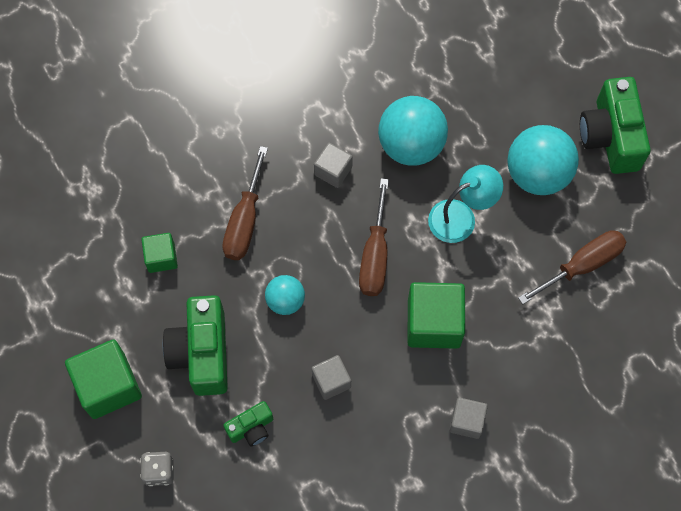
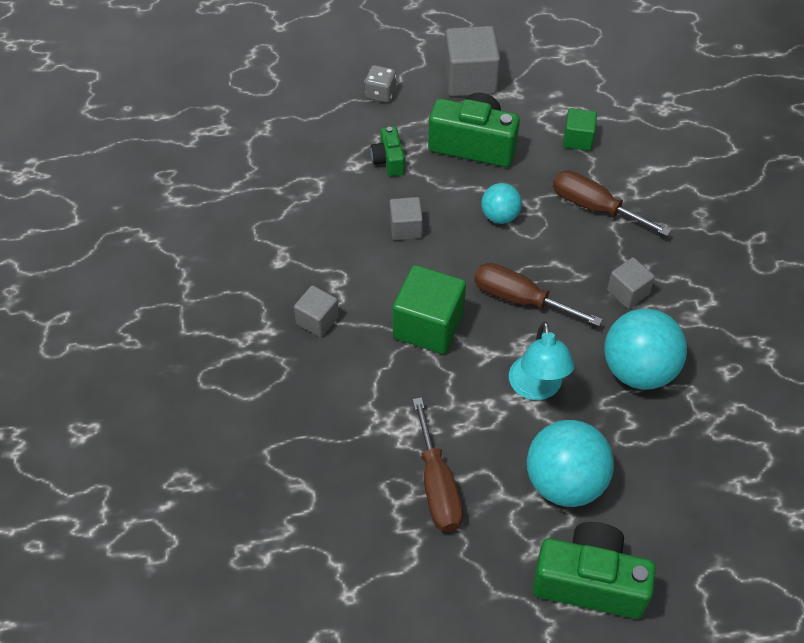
camera: 110 degrees right, 15 degrees down
green cube [65,339,142,419] -> grey cube [444,26,500,97]

